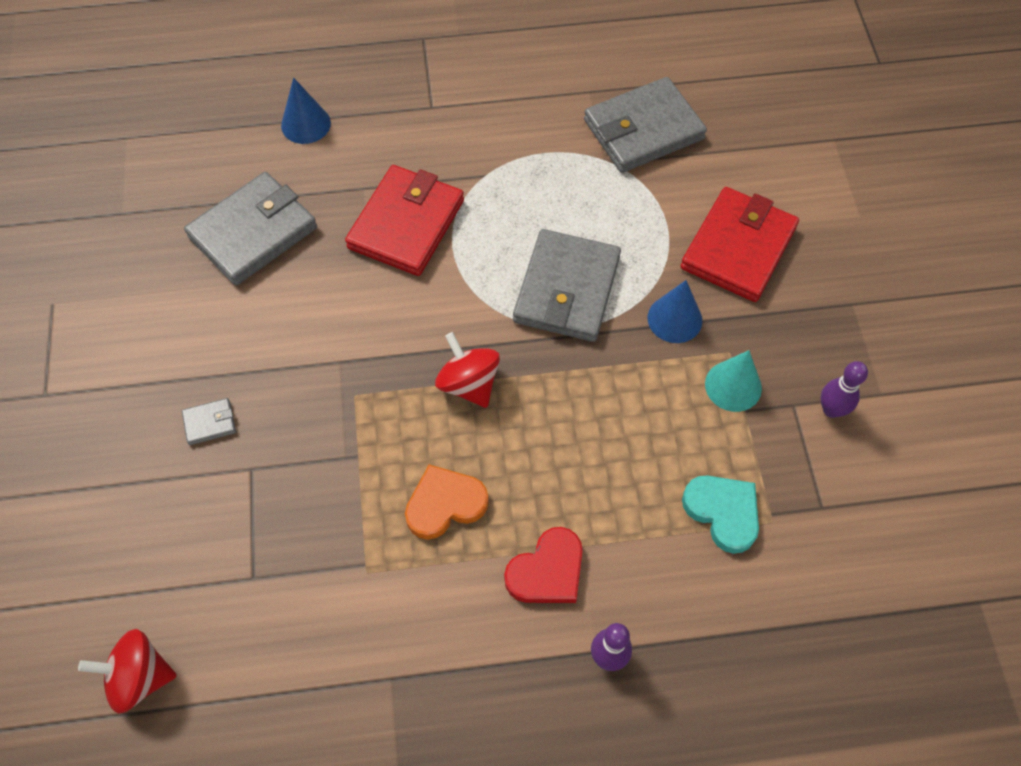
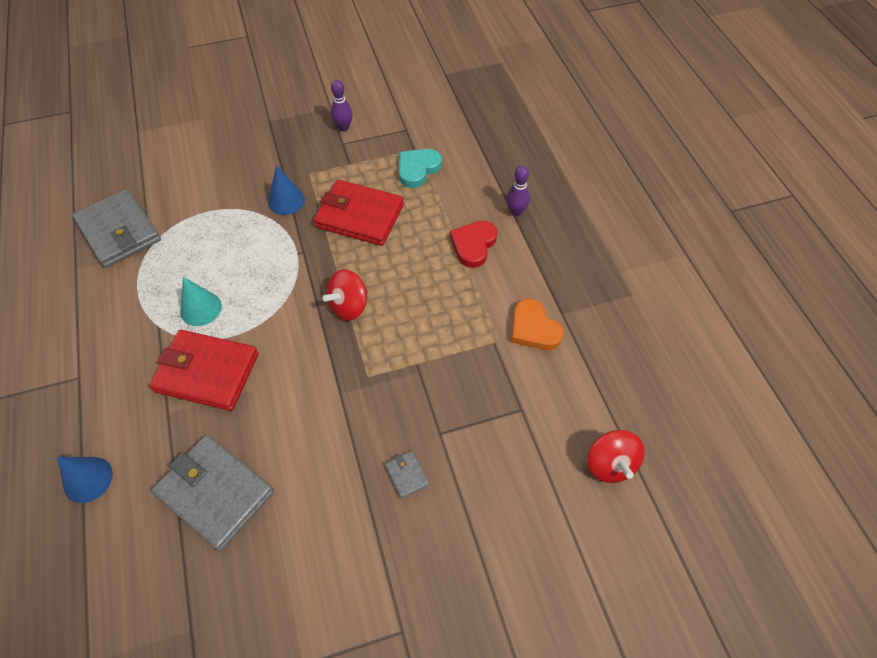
camera: 100 degrees left, 5 degrees down
orange heart [405,464,489,540] -> orange heart moved to [511,299,564,350]
red heart [504,527,583,603] -> red heart turned 105 degrees counterclockwise [450,220,497,268]
grey wallet [513,229,621,342] -> none
red wallet [680,187,799,302] -> red wallet moved to [314,180,404,246]
turquoise cone [705,350,762,412] -> turquoise cone moved to [180,277,222,326]

